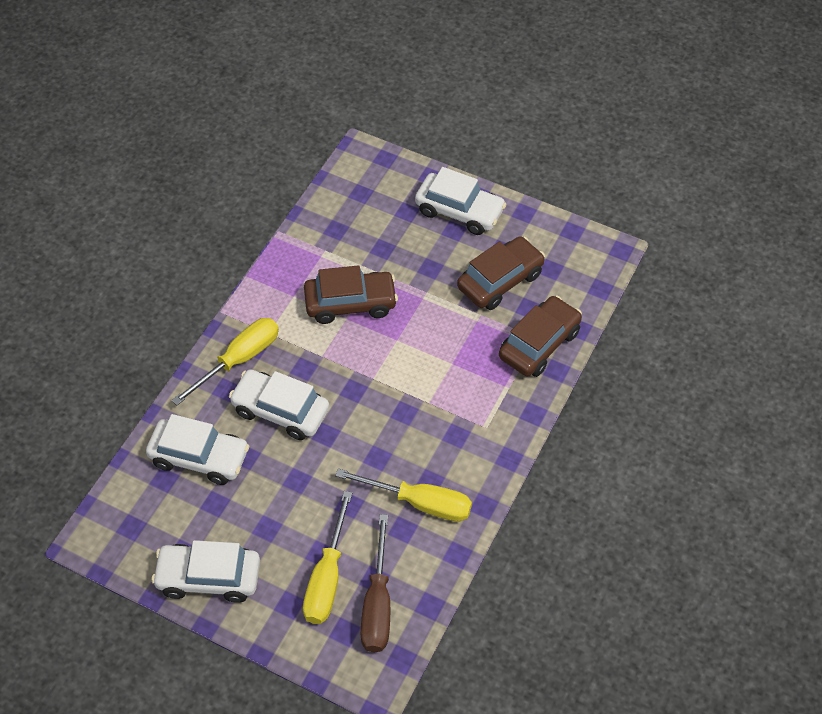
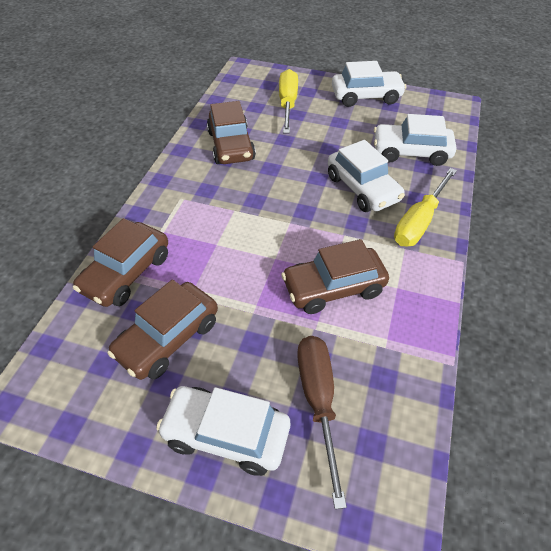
camera: 170 degrees right, 5 degrees down
white car [229,370,329,440] -> white car turned 45 degrees clockwise [328,140,405,212]
yellow screwdriver [335,469,472,522] -> brown car [207,101,256,164]
brown screwdriver [361,514,390,652] -> brown screwdriver moved to [297,336,347,509]

